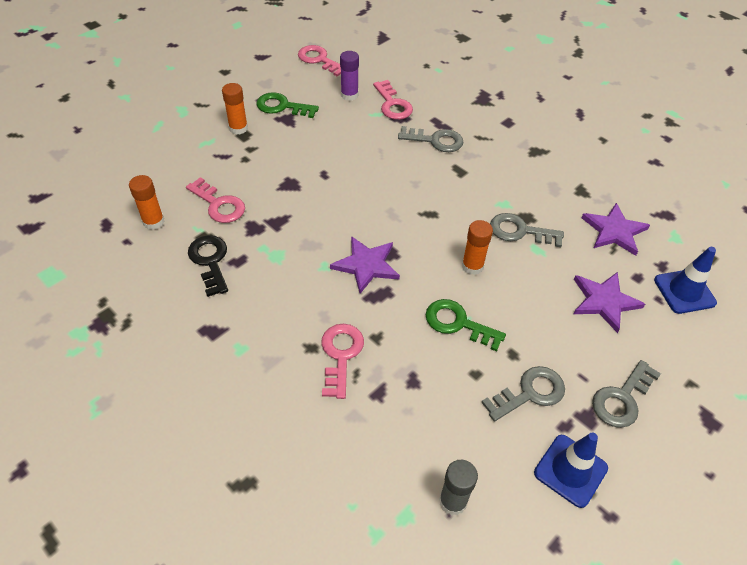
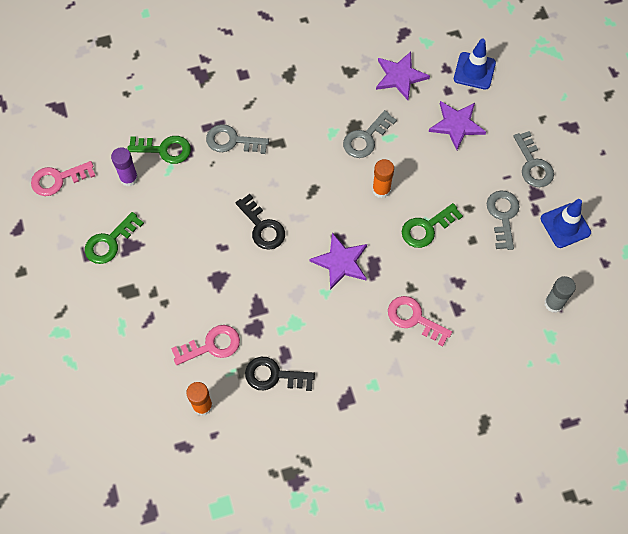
camera: 60 degrees left, 15 degrees up
orange glue stick [222,83,248,135] -> none
pink key [373,80,413,120] -> green key [128,136,191,164]
grey key [398,126,464,152] -> grey key turned 120 degrees counterclockwise [206,124,269,154]
none -> black key [236,194,285,250]

